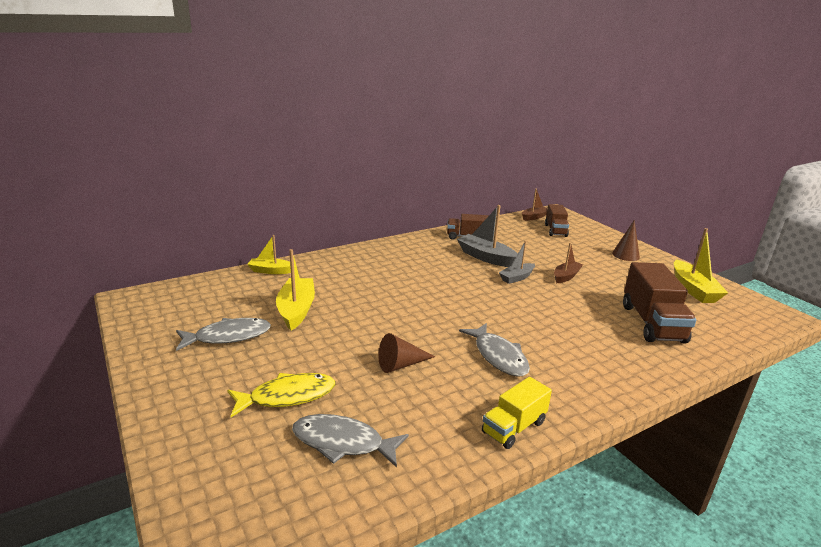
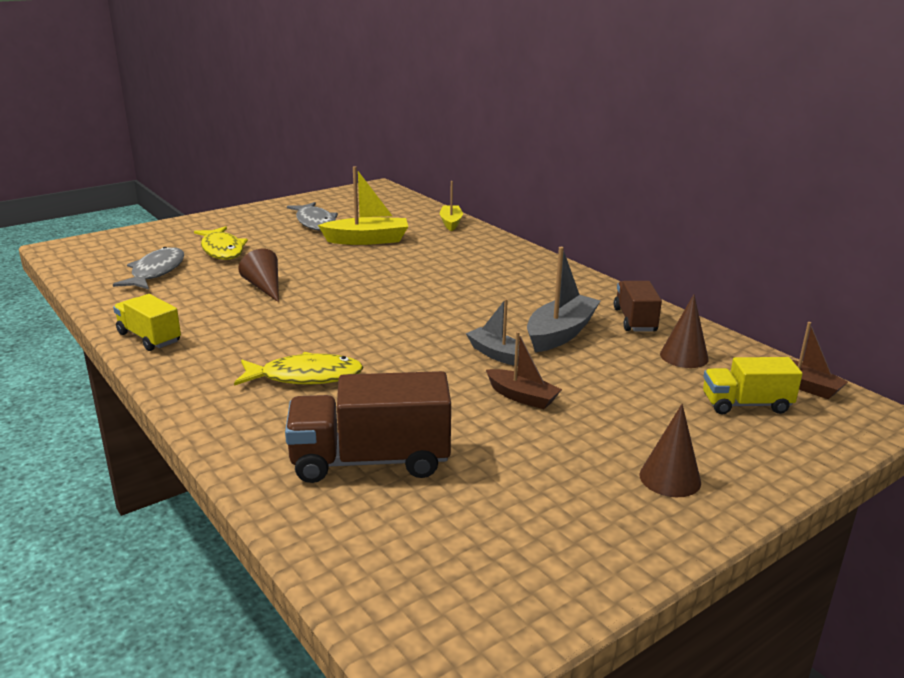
camera: 85 degrees right, 0 degrees up
grey fish [459,323,530,377] -> none
brown truck [545,204,569,237] -> yellow truck [703,357,803,414]
yellow boat [674,228,728,303] -> none
none -> yellow fish [234,352,364,386]
none -> brown cone [660,294,709,368]

